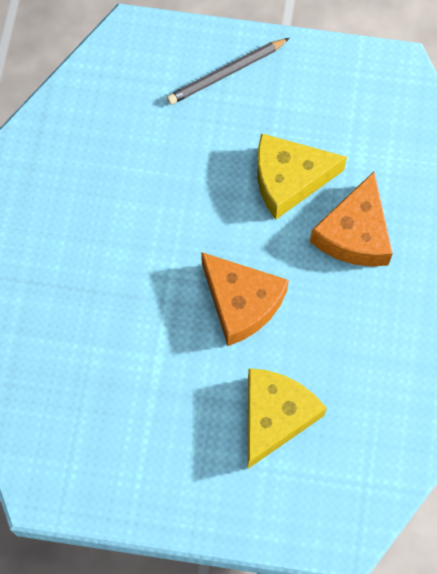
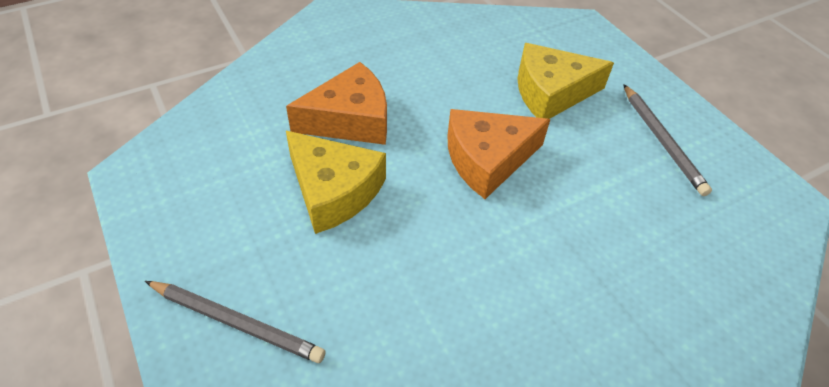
camera: 130 degrees left, 20 degrees down
orange cheese [201,252,289,346] -> orange cheese turned 120 degrees counterclockwise [447,109,550,199]
none -> grey pencil [623,84,712,196]

